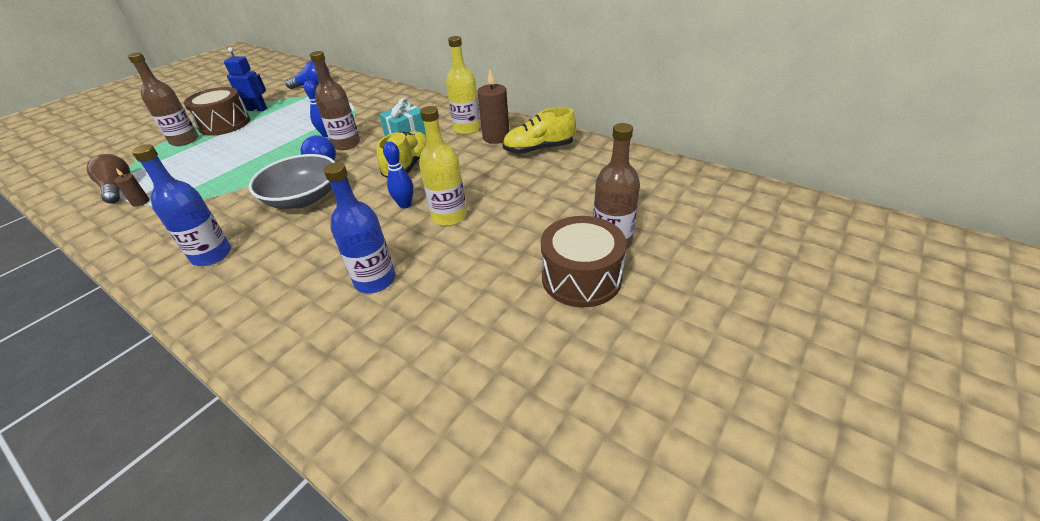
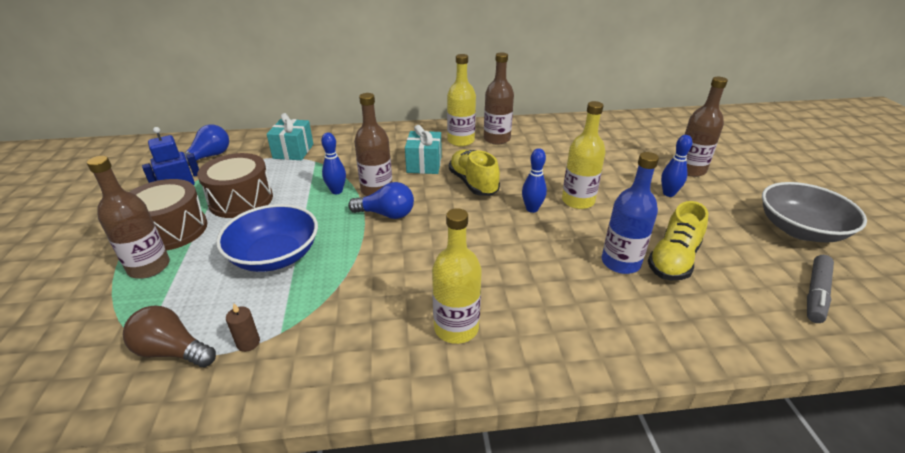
camera: 45 degrees left, 5 degrees down
blue bottle [132,144,231,266] -> yellow bottle [432,208,482,344]
grey bowl [249,154,335,209] -> grey bowl moved to [762,182,867,242]
brown candle [477,70,509,144] -> brown bottle [484,52,514,145]
yellow shoe [503,107,576,154] -> yellow shoe moved to [648,201,709,280]
brown drum [541,216,627,307] -> brown drum moved to [197,153,273,218]
none -> blue bowl [216,204,318,272]
none -> turquoise gift [267,113,313,160]
none -> blue bowling pin [661,135,692,197]
none -> grey marker [807,255,834,323]

